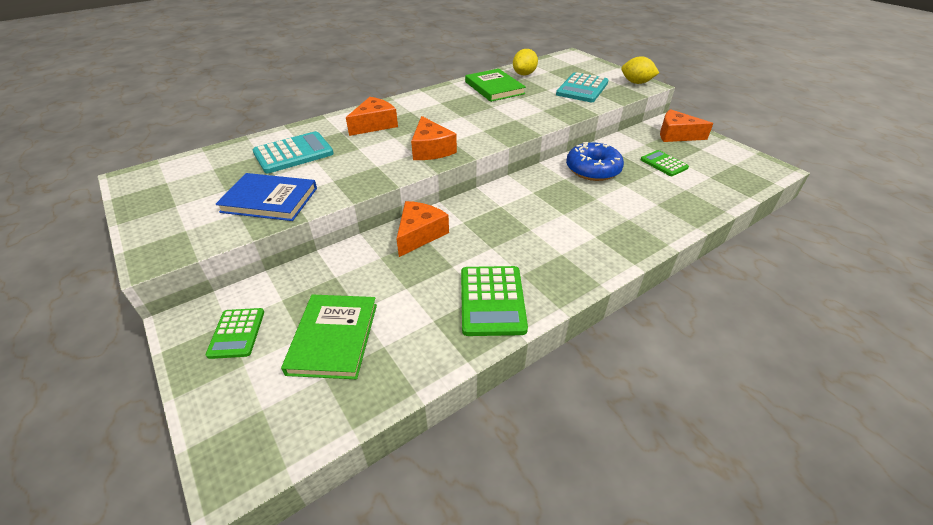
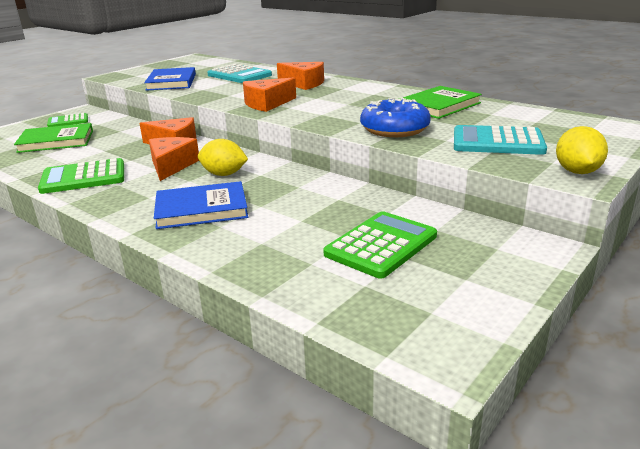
camera: 75 degrees right, 15 degrees down
yellow lemon [513,49,538,75] -> yellow lemon moved to [198,139,248,176]
blue donut [566,142,624,181] -> blue donut moved to [360,98,431,137]
green calculator [641,150,689,176] -> green calculator [323,211,437,278], size x1.60
orange cheese [660,109,714,142] -> orange cheese moved to [149,137,199,181]
none -> blue book [154,181,248,229]

